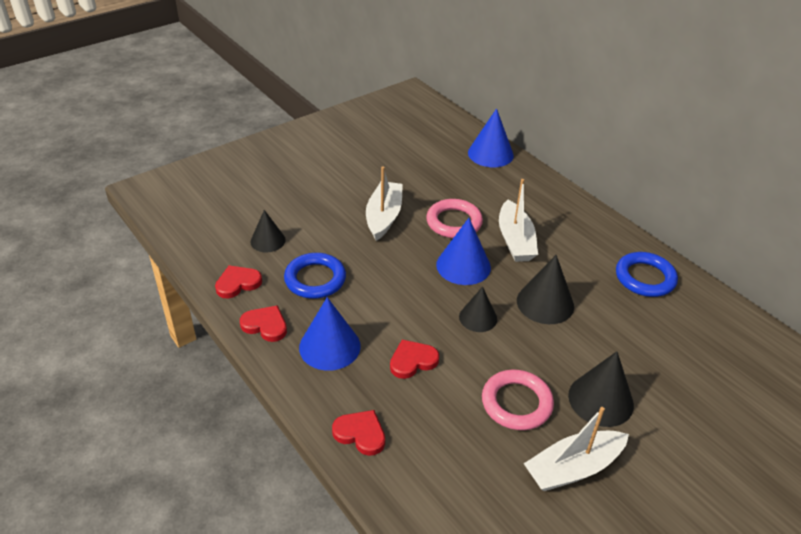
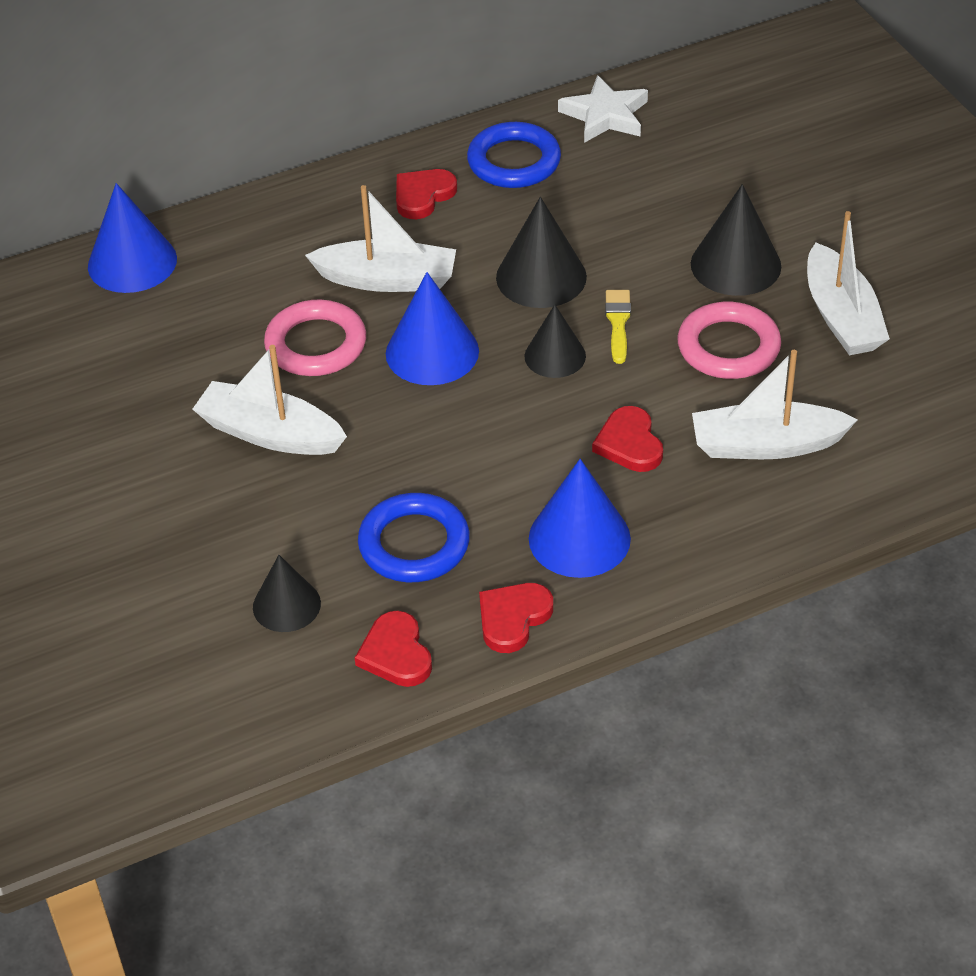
camera: 75 degrees left, 5 degrees up
red heart [332,410,385,456] -> red heart moved to [396,169,457,219]
none -> white star [558,75,648,143]
none -> yellow brush [605,290,631,364]
none -> white boat [692,350,858,459]

